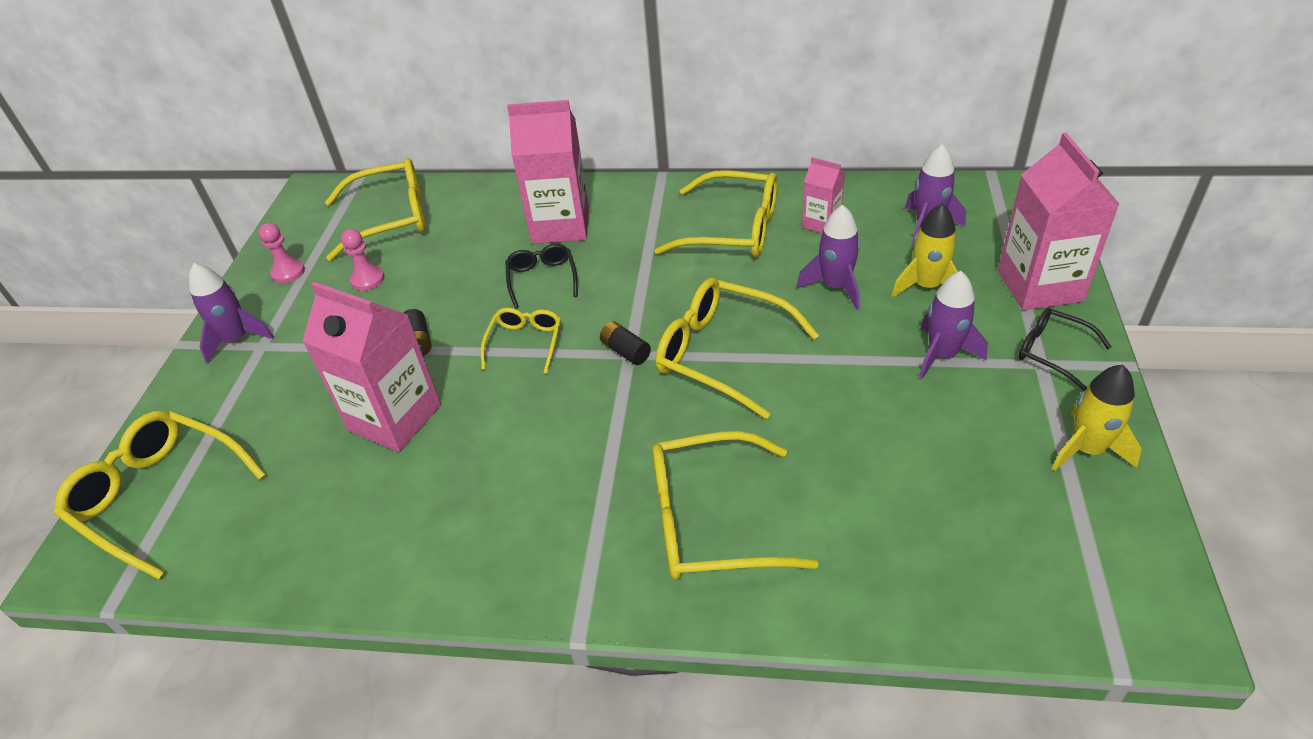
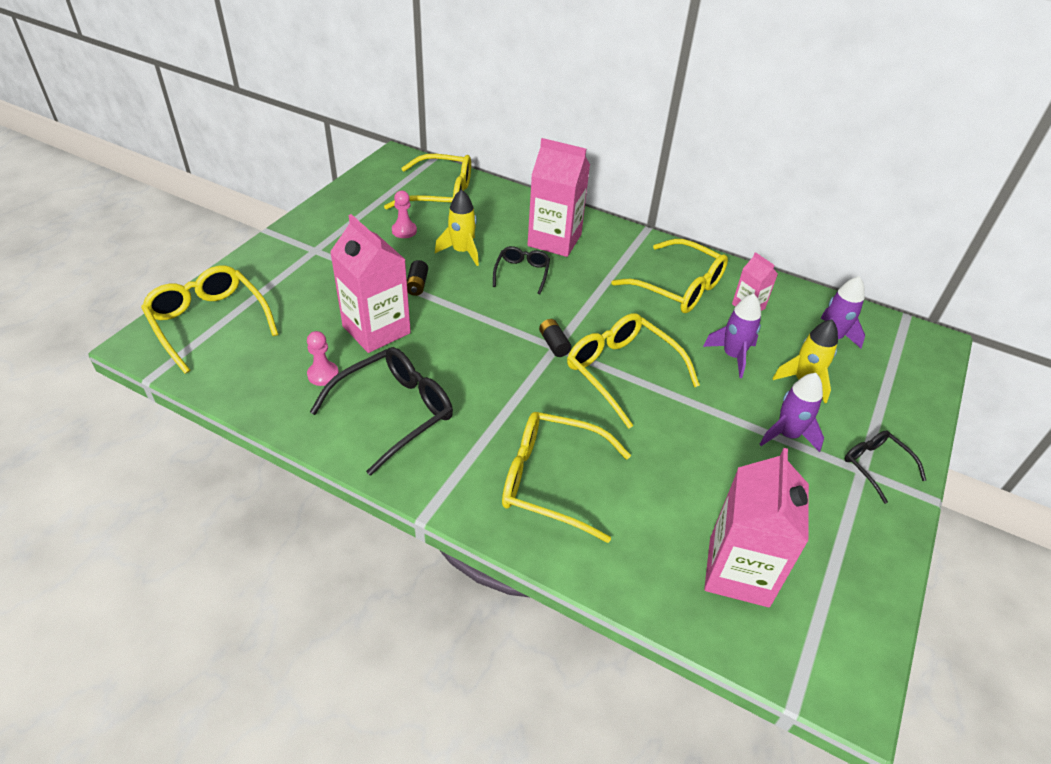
camera: 15 degrees right, 0 degrees up
purple rocket [189,263,274,364] -> none
pink pawn [258,223,305,283] -> pink pawn moved to [307,331,339,386]
yellow glasses [480,308,561,374] -> none
pink carton [998,133,1119,310] -> pink carton moved to [704,448,809,607]
yellow rocket [1051,365,1142,471] -> yellow rocket moved to [435,189,479,266]
none -> black glasses [310,347,453,476]

